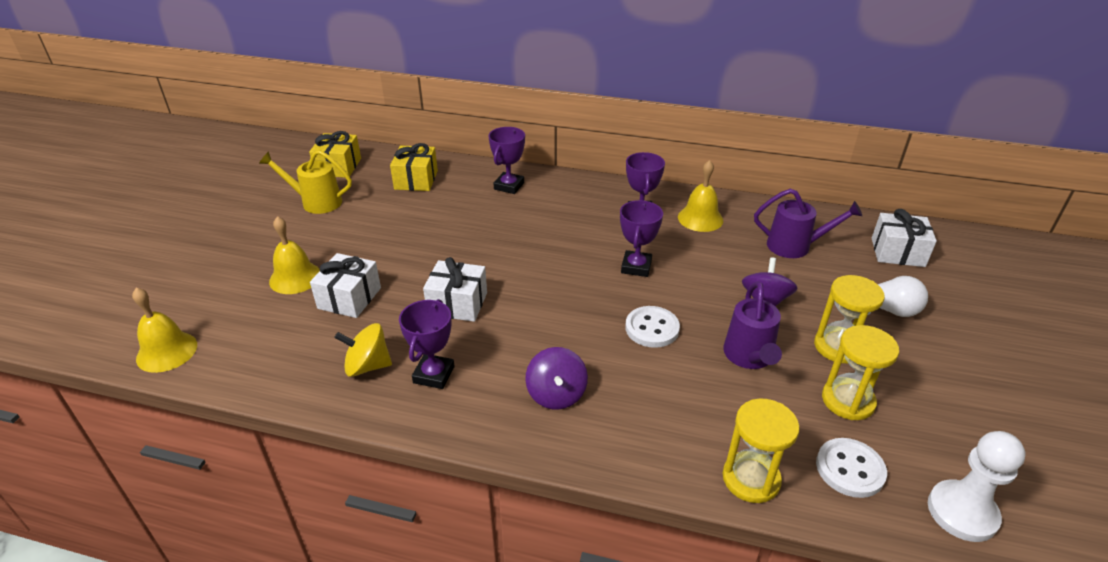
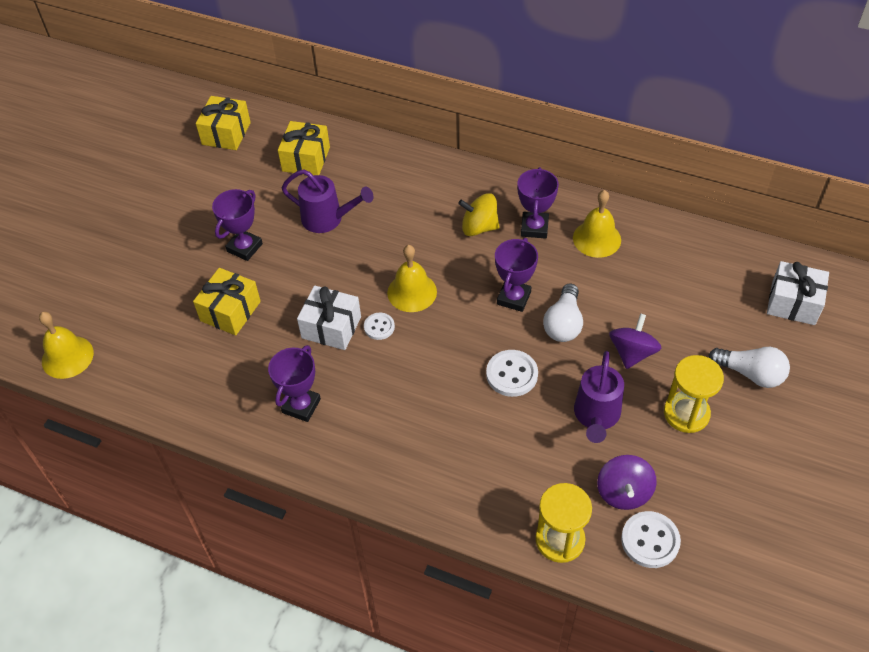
camera: 10 degrees right, 15 degrees up
yellow watering can [259,150,352,214] -> none
yellow bell [269,216,320,294] -> yellow bell moved to [387,245,437,312]
white gift [310,253,381,318] -> yellow gift [193,268,261,335]
yellow spinning top [334,323,392,377] -> yellow spinning top moved to [458,193,500,236]
purple trophy [488,127,525,194] -> purple trophy moved to [212,189,263,261]
purple spinning top [525,347,588,410] -> purple spinning top moved to [597,455,657,510]
purple watering can [754,189,862,258] -> purple watering can moved to [282,170,374,233]
yellow hourglass [822,325,899,420] -> none
white pawn [928,431,1025,542] -> none
none -> white button [364,313,395,340]
none -> white light bulb [543,284,583,342]

